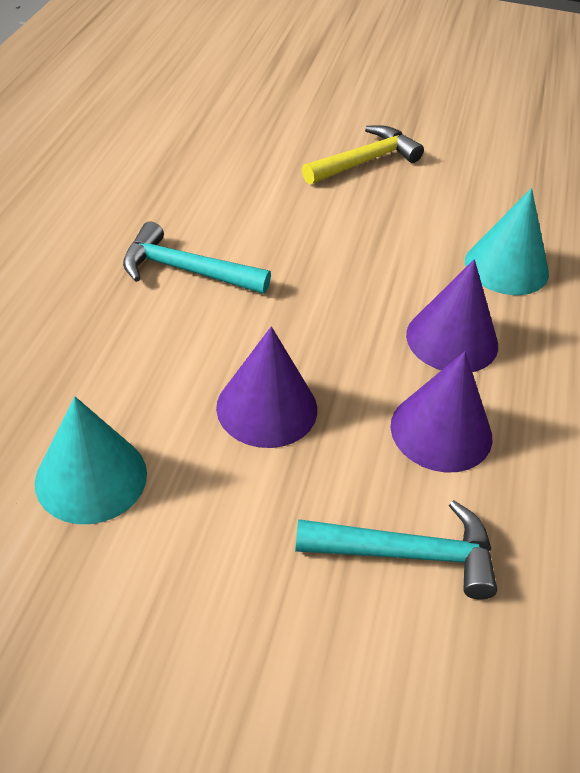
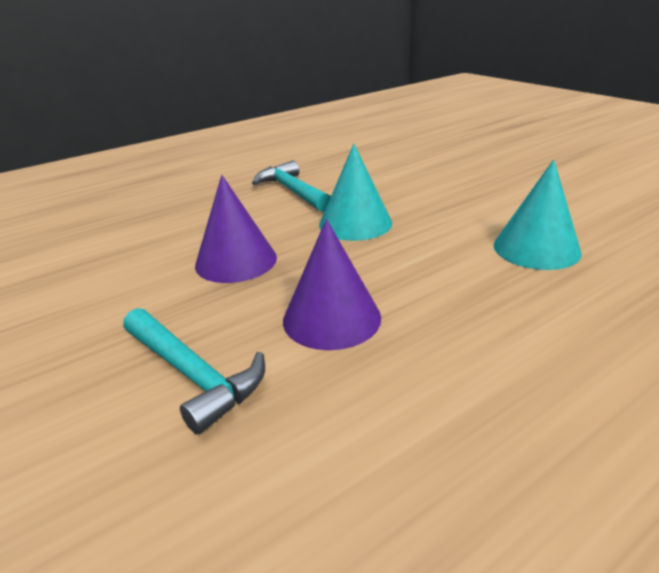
camera: 45 degrees right, 15 degrees down
turquoise cone [35,396,147,524] -> turquoise cone moved to [319,144,392,241]
yellow hammer [302,125,424,184] -> none
purple cone [406,259,498,372] -> none

